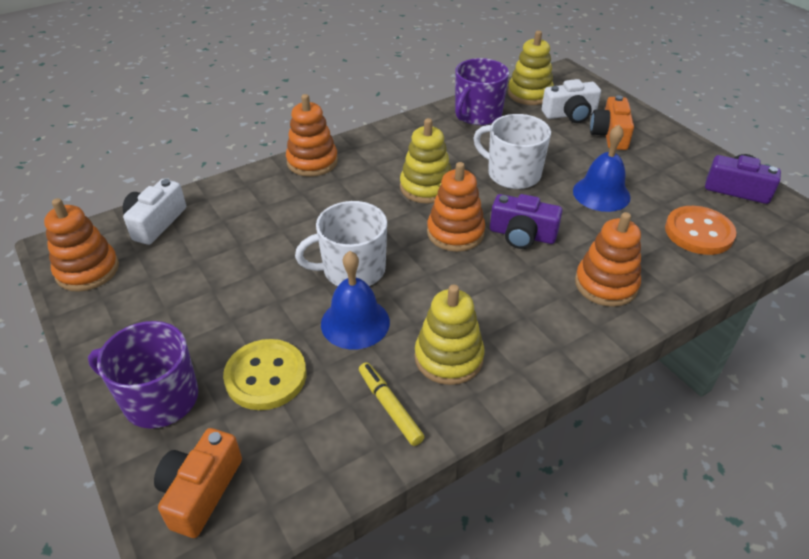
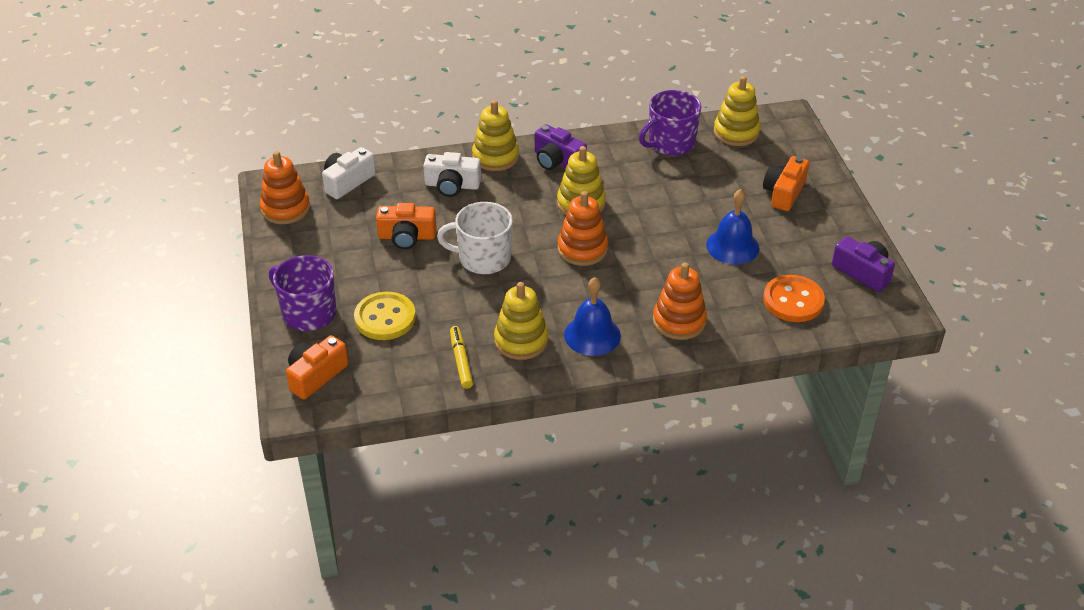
camera: 20 degrees right, 0 degrees up
orange stacking toy [286,94,338,177] -> yellow stacking toy [472,100,519,171]
blue bell [321,251,390,350] -> blue bell moved to [564,277,621,356]
white mug [473,114,551,189] -> none
purple camera [490,194,562,249] -> purple camera moved to [535,124,587,170]
white camera [542,79,601,123] -> white camera moved to [423,152,481,197]
none -> orange camera [376,203,437,249]

